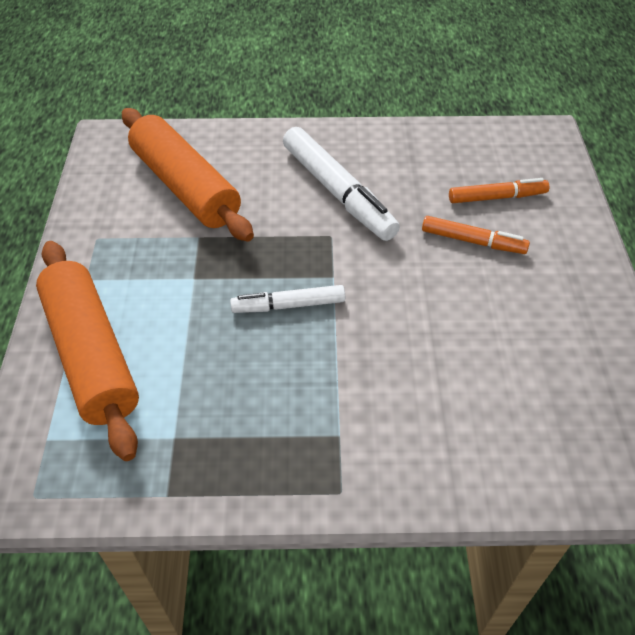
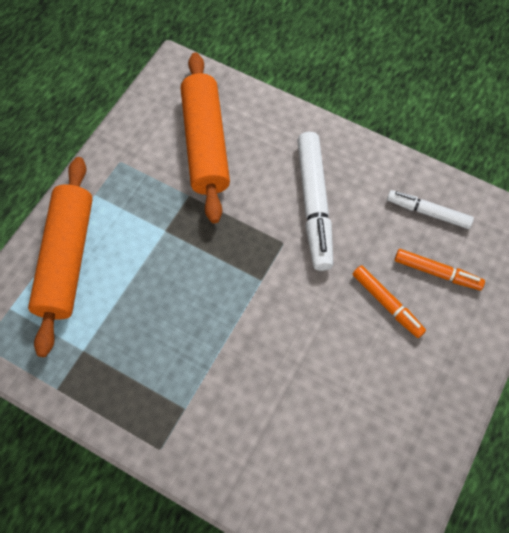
camera: 30 degrees right, 15 degrees up
white marker [230,285,345,313] -> white marker moved to [387,190,474,229]

